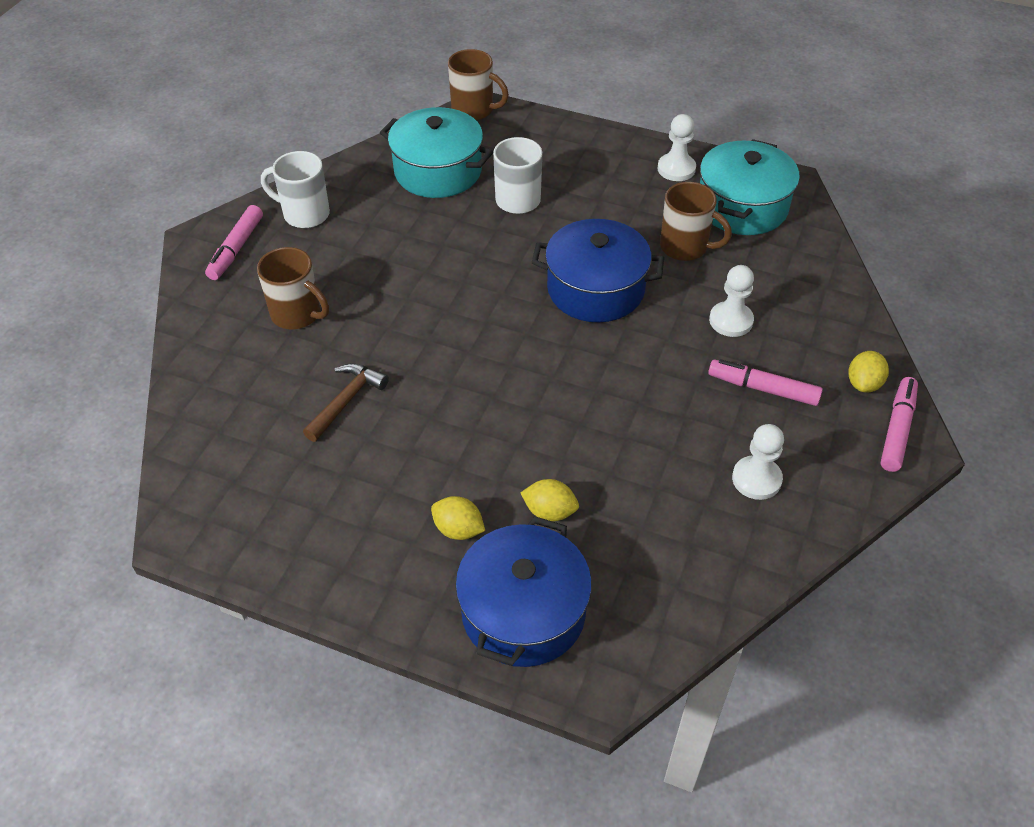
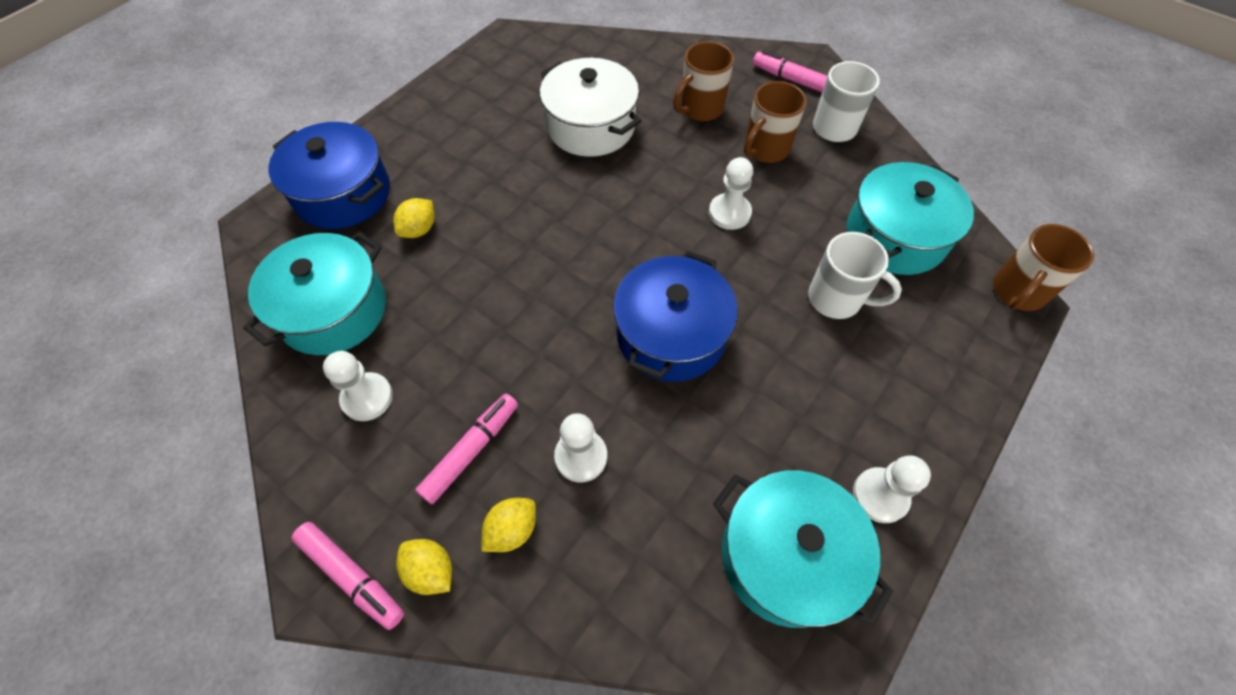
camera: 105 degrees right, 10 degrees up
brown hammer [303,363,389,442] -> white pot [540,58,642,157]
yellow lemon [431,496,485,540] -> yellow lemon moved to [481,498,536,552]
brown mug [660,182,732,261] -> brown mug moved to [744,81,807,163]
none -> turquoise pot [243,232,386,355]
none -> white pawn [709,157,753,230]

